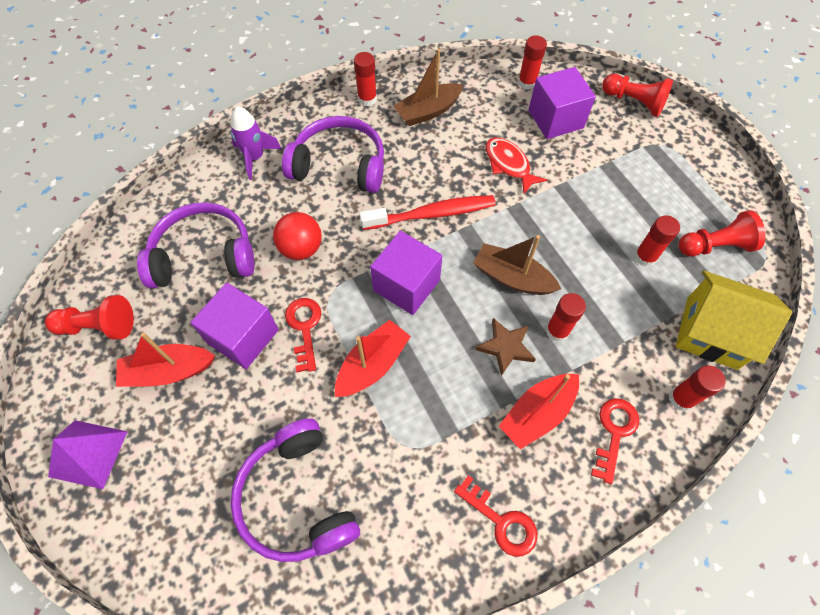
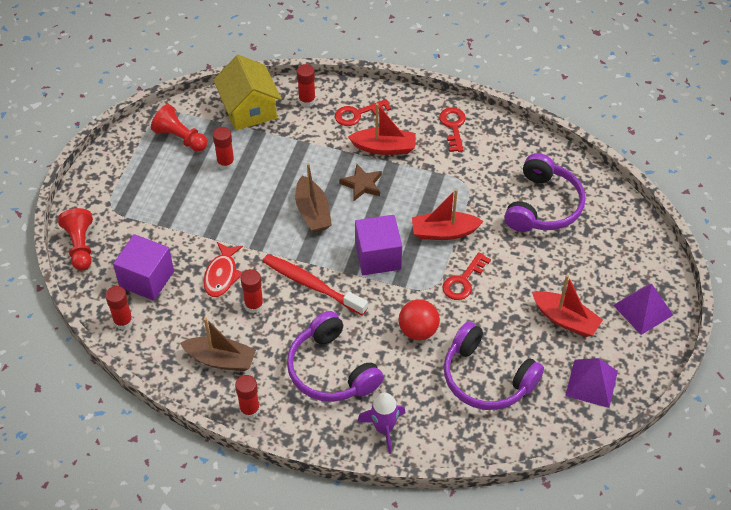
camera: 135 degrees left, 10 degrees down
red pawn [45,295,134,340] -> purple pyramid [565,358,618,408]
purple cube [190,282,279,369] -> none
red glue stick [546,293,586,342] -> red glue stick moved to [241,269,264,313]

